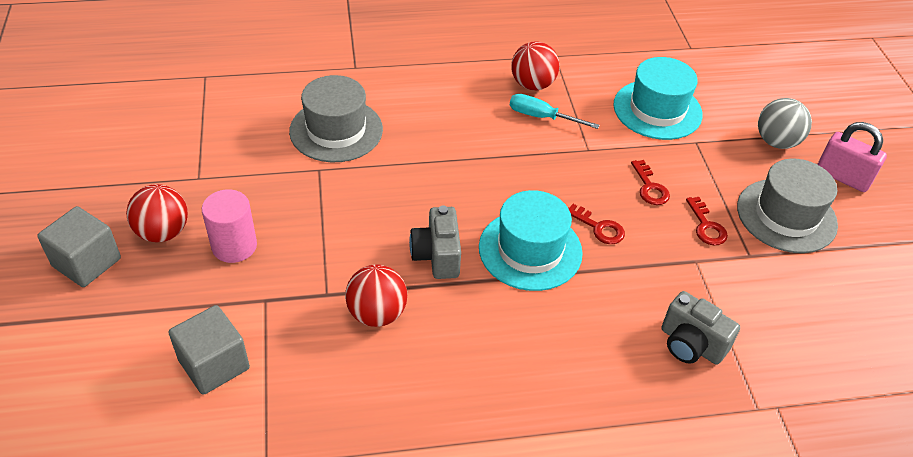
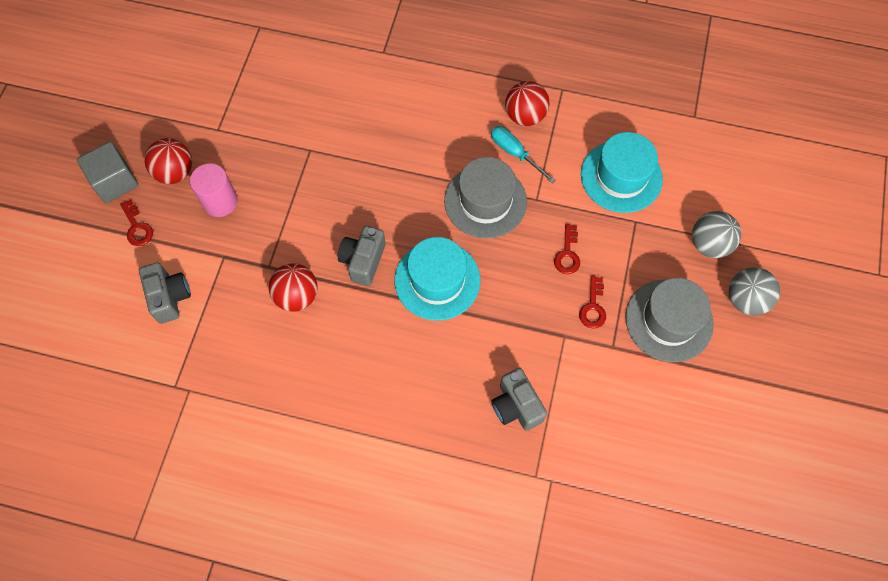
camera: 25 degrees right, 20 degrees up
grey cube [168,305,250,395] -> grey camera [139,262,191,324]
grey hat [289,75,383,162] -> grey hat moved to [444,157,527,239]
red key [568,204,625,244] -> red key moved to [120,200,153,246]
pink padlock [817,122,887,192] -> grey ball [729,267,780,316]

